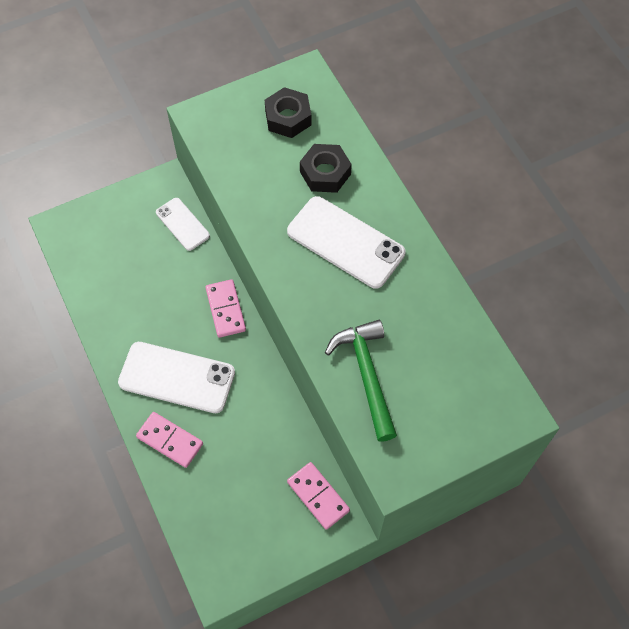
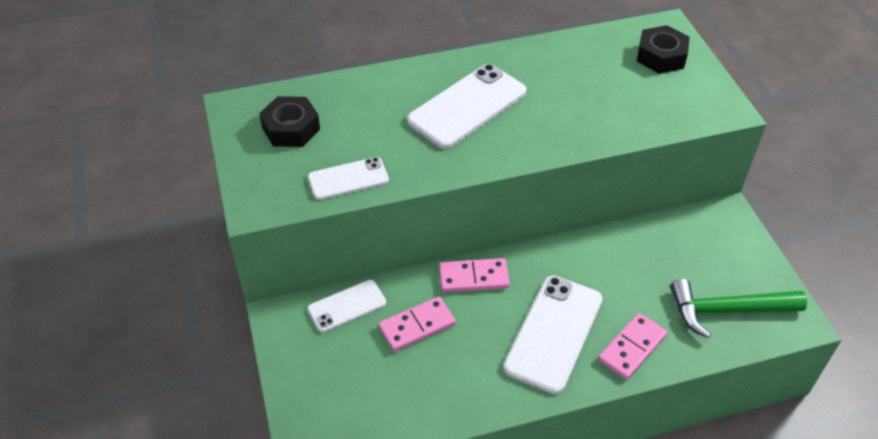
camera: 80 degrees left, 15 degrees down
pink domino [287,462,350,530] -> pink domino moved to [378,296,456,352]
black nut [300,144,352,193] -> black nut moved to [637,25,690,74]
green hammer [325,320,397,442] -> green hammer moved to [670,279,807,339]
none -> white phone [308,157,389,200]

